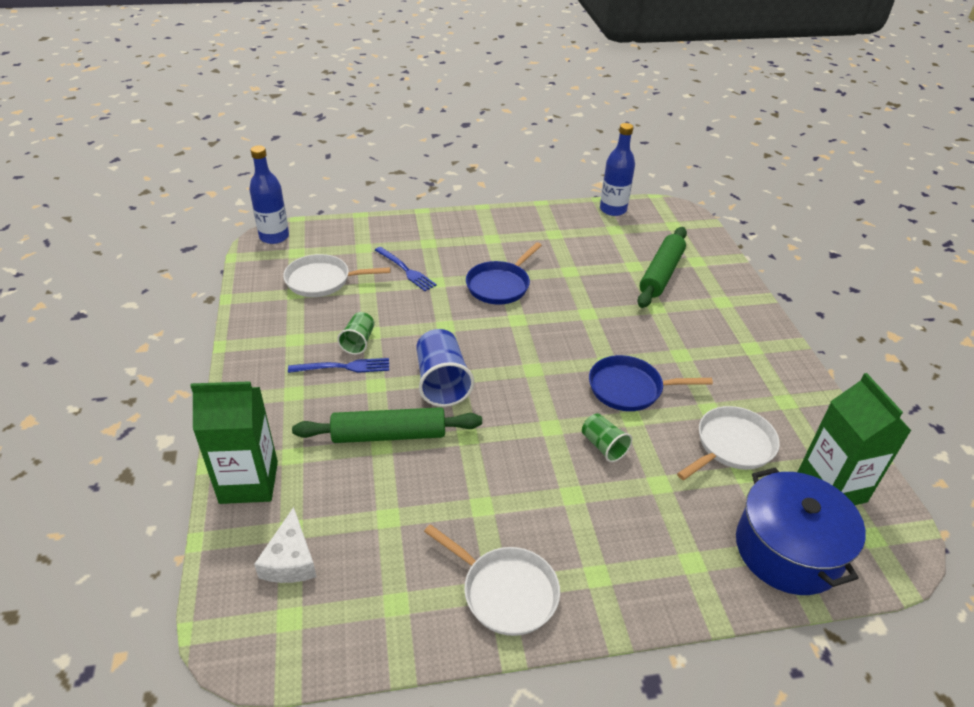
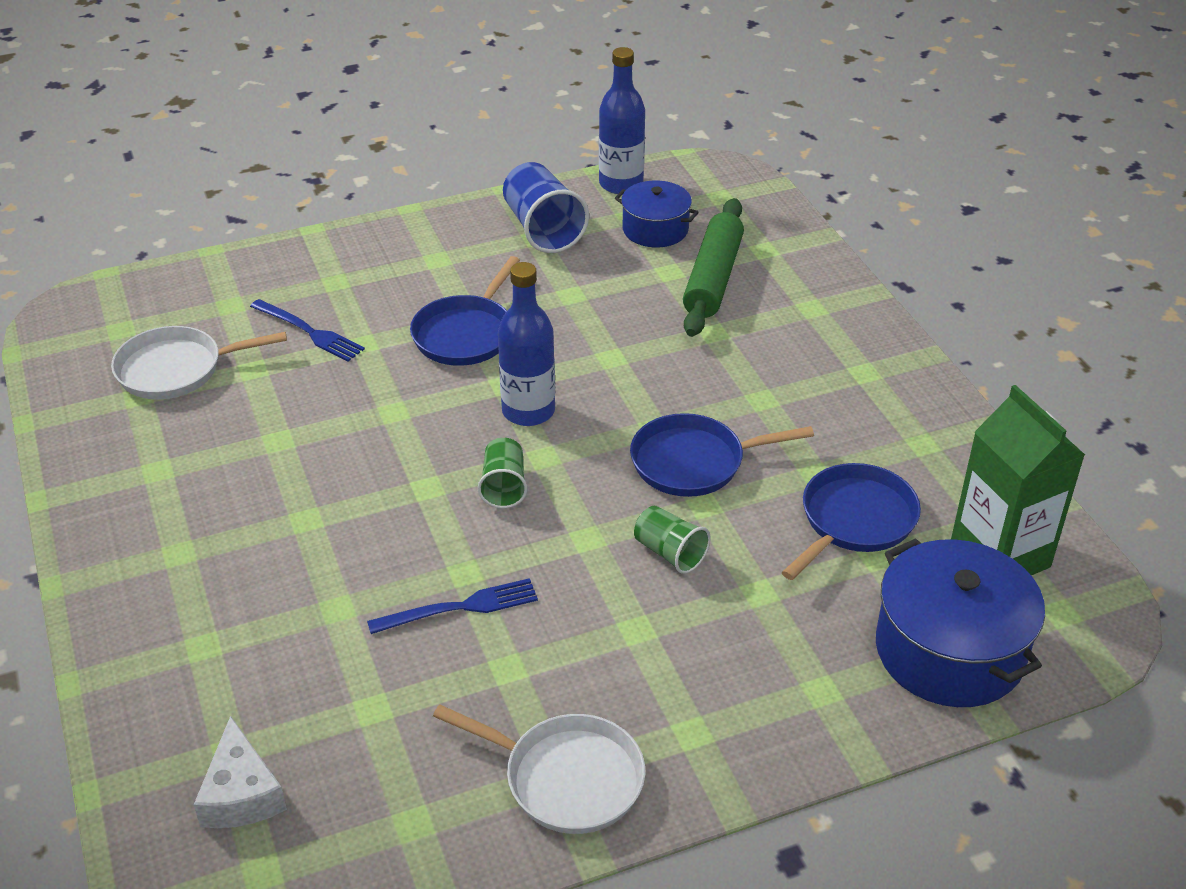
camera: 10 degrees left, 0 degrees up
green carton [190,381,278,504] -> none
blue bottle [249,145,289,244] -> blue bottle moved to [498,262,555,426]
blue fork [288,358,389,373] -> blue fork moved to [367,578,538,634]
green rolling pin [292,407,482,443] -> none
green cup [337,312,375,355] -> green cup moved to [478,438,528,508]
blue cup [416,329,474,407] -> blue cup moved to [503,162,589,253]
white pan [677,406,780,480] -> blue pan [781,463,921,580]
none -> blue pot [615,181,699,247]

